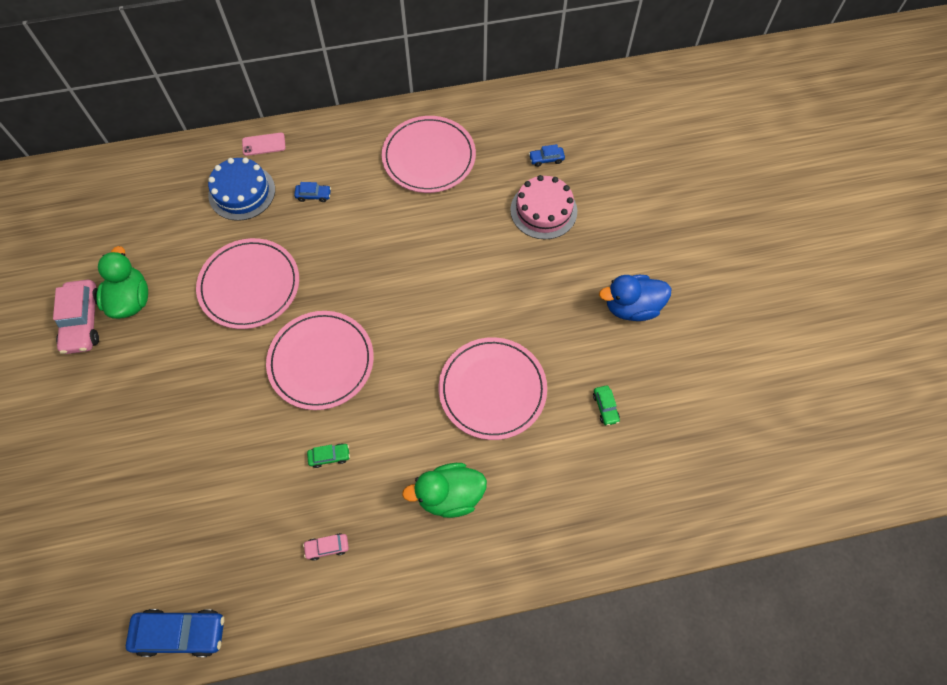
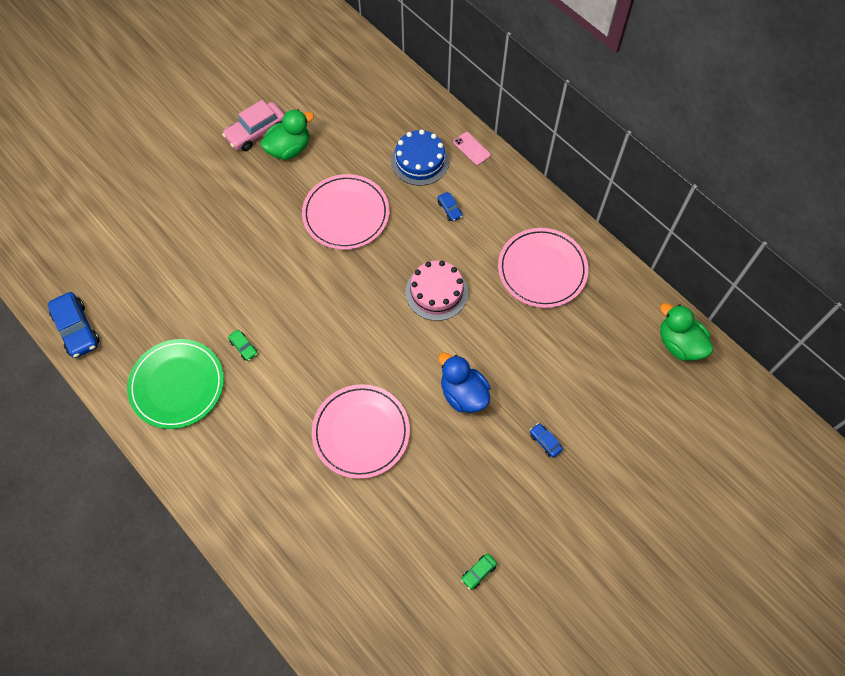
camera: 60 degrees right, 0 degrees up
pink plate [266,311,374,410] -> none
pink car [303,533,349,561] -> green plate [127,339,224,429]
green duck [402,463,487,518] -> green duck moved to [660,303,713,361]
pink cake [510,175,577,239] -> pink cake moved to [405,261,468,321]
blue car [529,144,565,167] -> blue car moved to [530,423,563,458]
green car [593,385,620,426] -> green car moved to [461,553,497,590]
blue duck [599,275,671,321] -> blue duck moved to [438,353,491,413]

